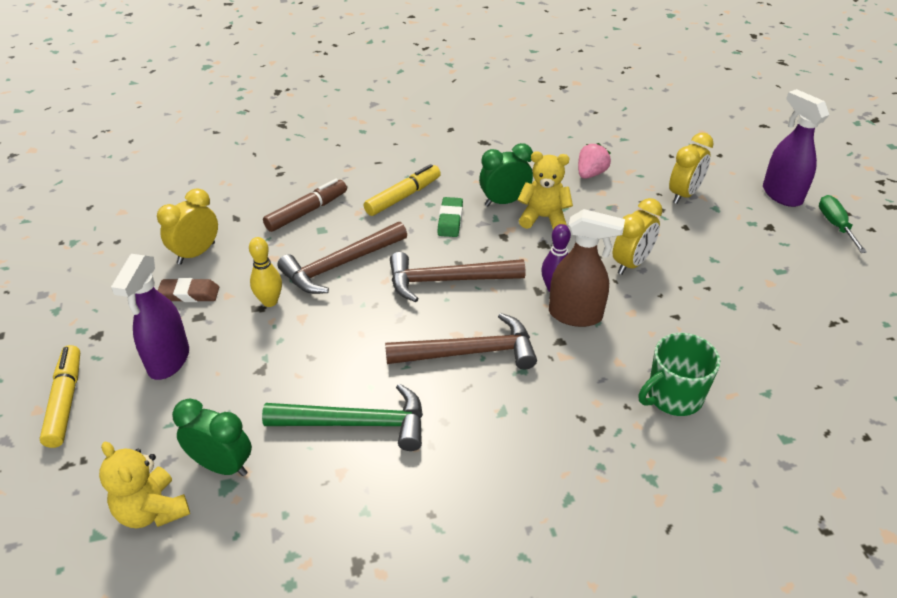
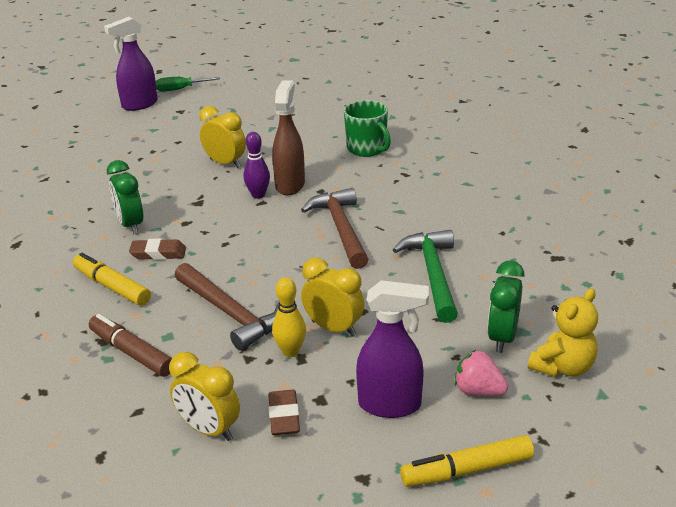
camera: 95 degrees left, 10 degrees down
brown hammer [390,252,525,302] -> none
green eraser [437,197,463,237] -> brown eraser [129,239,186,260]
yellow teddy bear [518,151,573,229] -> none
pink strawberry [578,143,611,179] -> pink strawberry moved to [454,350,508,396]
yellow clock [669,133,714,204] -> yellow clock moved to [301,257,364,337]

